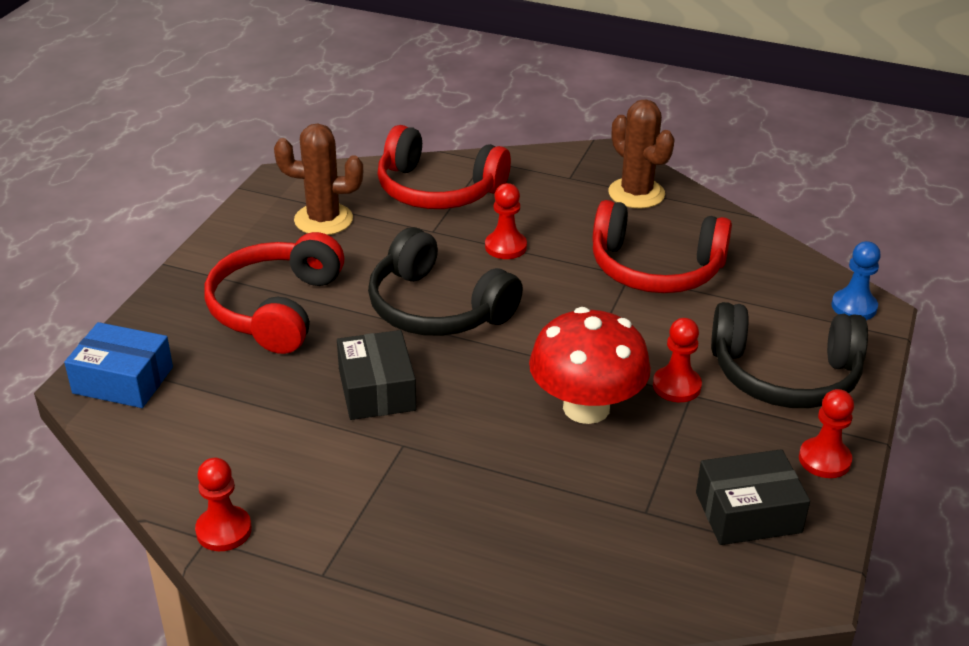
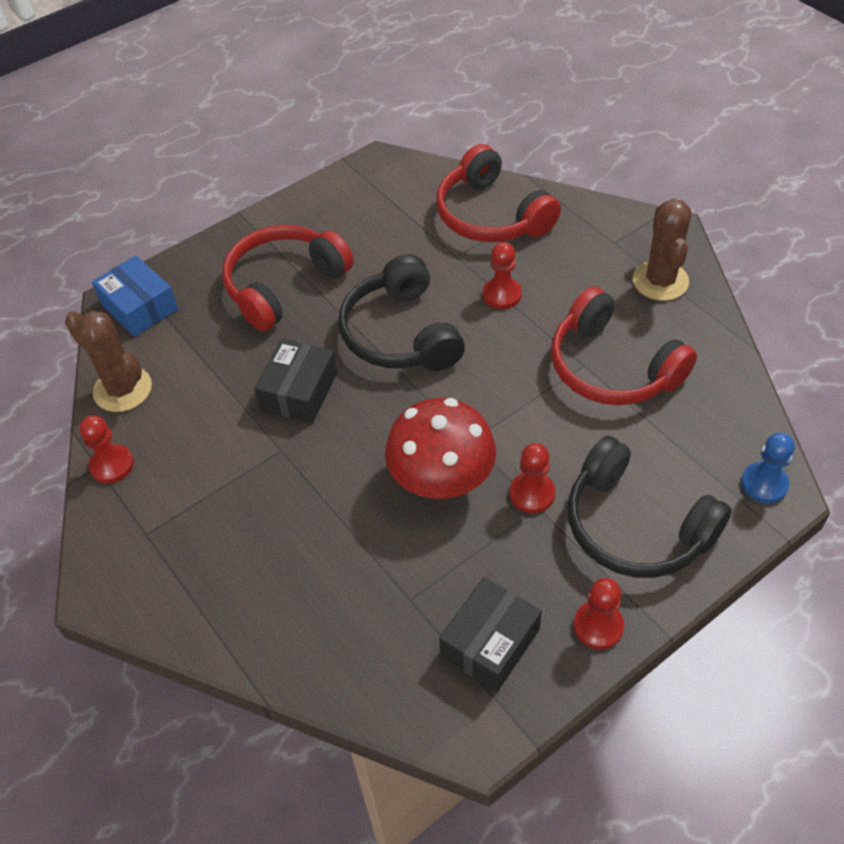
camera: 35 degrees right, 15 degrees up
brown cactus [274,123,363,235] -> brown cactus moved to [65,311,152,412]
black box [696,449,810,545] -> black box turned 75 degrees counterclockwise [439,577,542,692]

